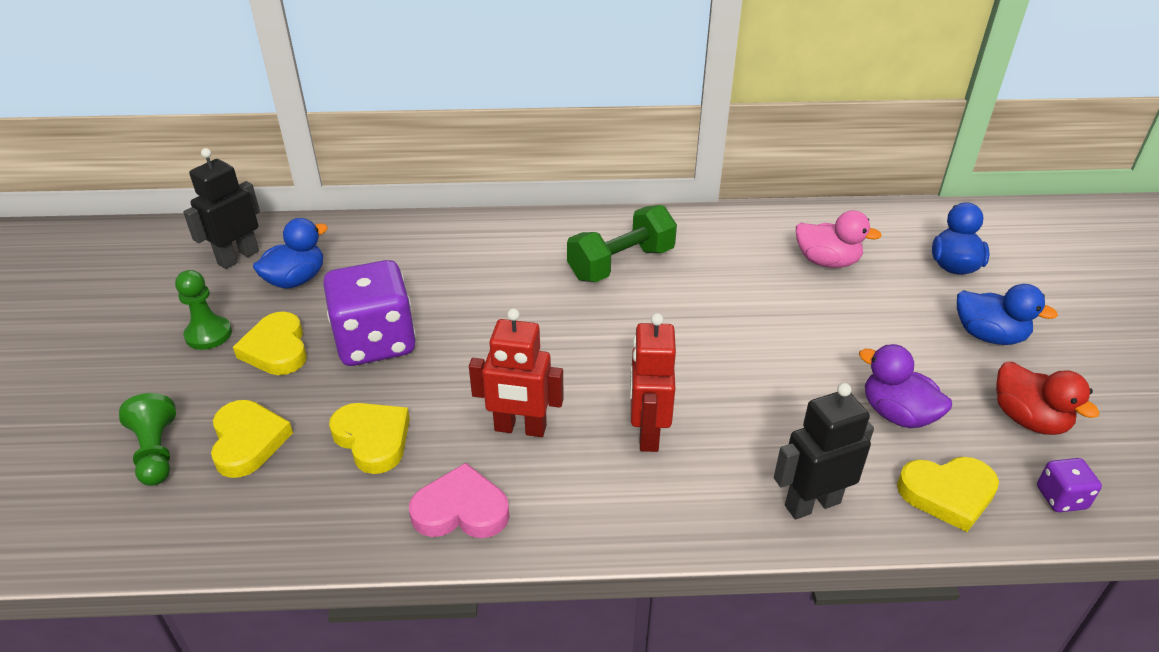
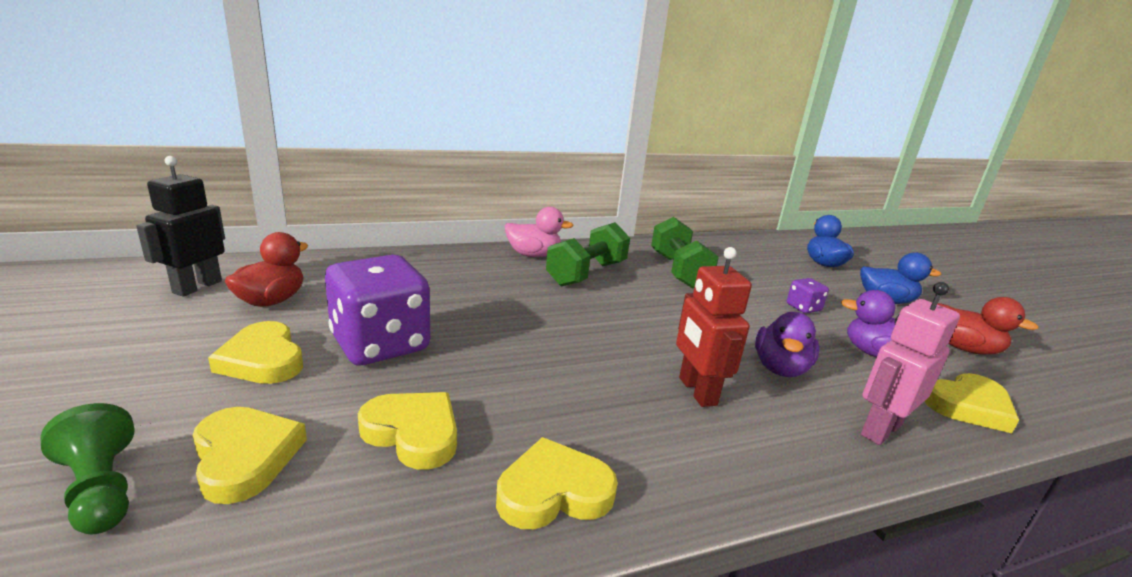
camera: 20 degrees left, 15 degrees down
green pawn [175,270,232,350] -> none
blue duck [253,218,328,289] -> red duck [225,232,308,307]
pink heart [409,463,510,538] -> yellow heart [496,437,618,529]
red robot [469,308,564,437] -> none
black robot [774,383,874,519] -> pink robot [861,282,960,445]
pink duck [796,210,882,268] -> pink duck moved to [505,207,574,257]
purple dice [1037,458,1102,512] -> purple dice moved to [787,278,829,313]
none -> green dumbbell [651,217,719,289]
none -> purple duck [755,312,819,377]

